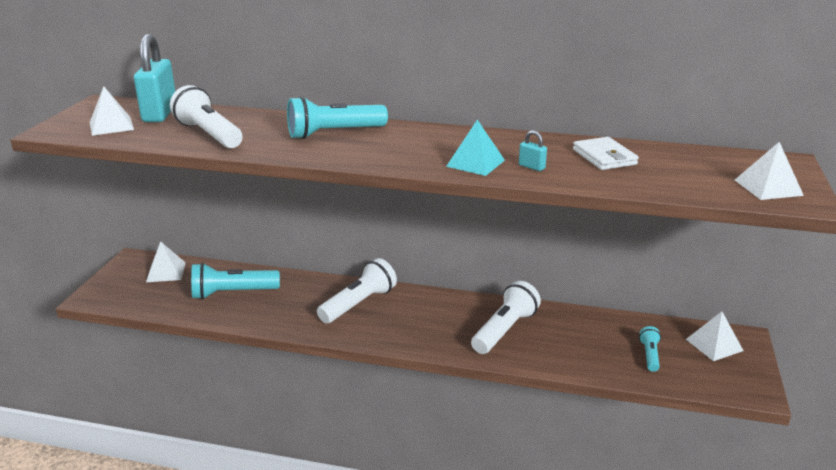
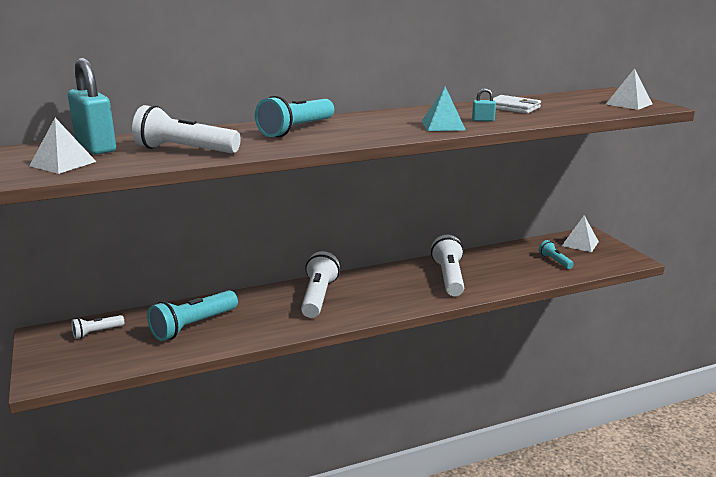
camera: 35 degrees left, 5 degrees down
white pyramid [146,241,186,282] -> white flashlight [72,315,124,339]

